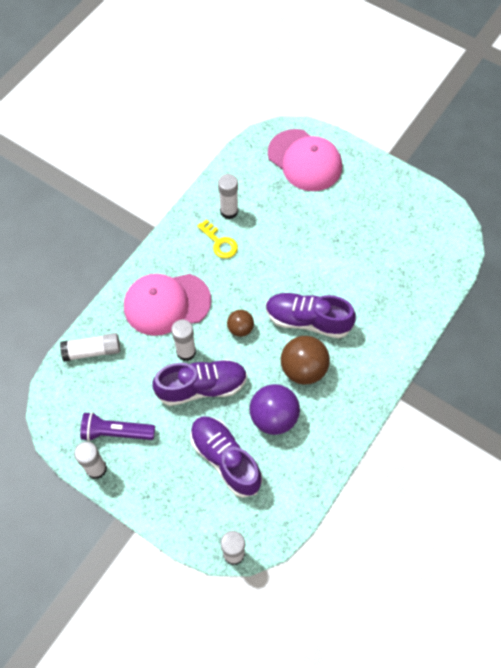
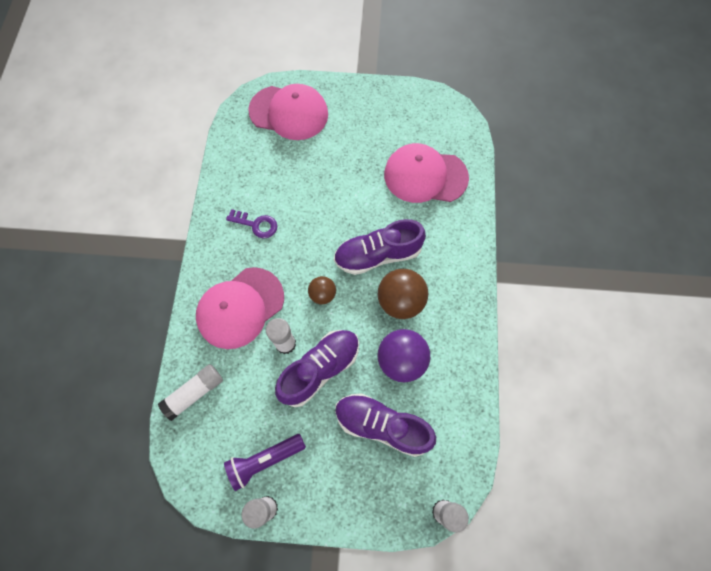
camera: 30 degrees left, 5 degrees up
yellow key [197,219,238,259] -> purple key [226,209,277,238]
white glue stick [218,174,238,219] -> none
none -> pink cap [384,143,469,203]

